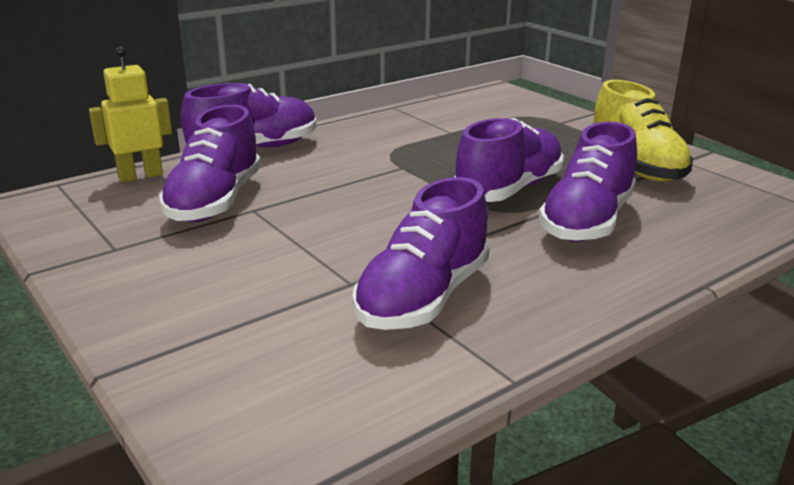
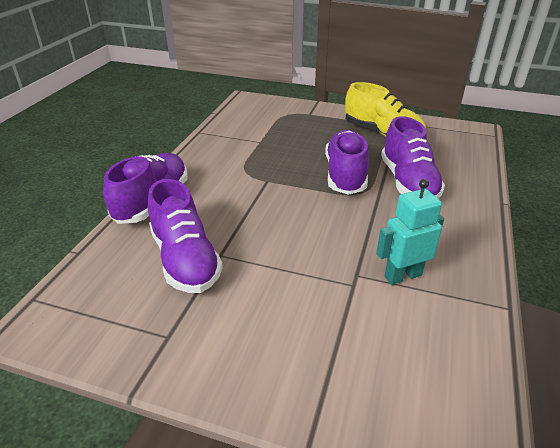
camera: 35 degrees left, 10 degrees up
yellow robot [89,47,172,182] -> none
purple shoe [352,177,489,330] -> turquoise robot [376,179,444,285]

